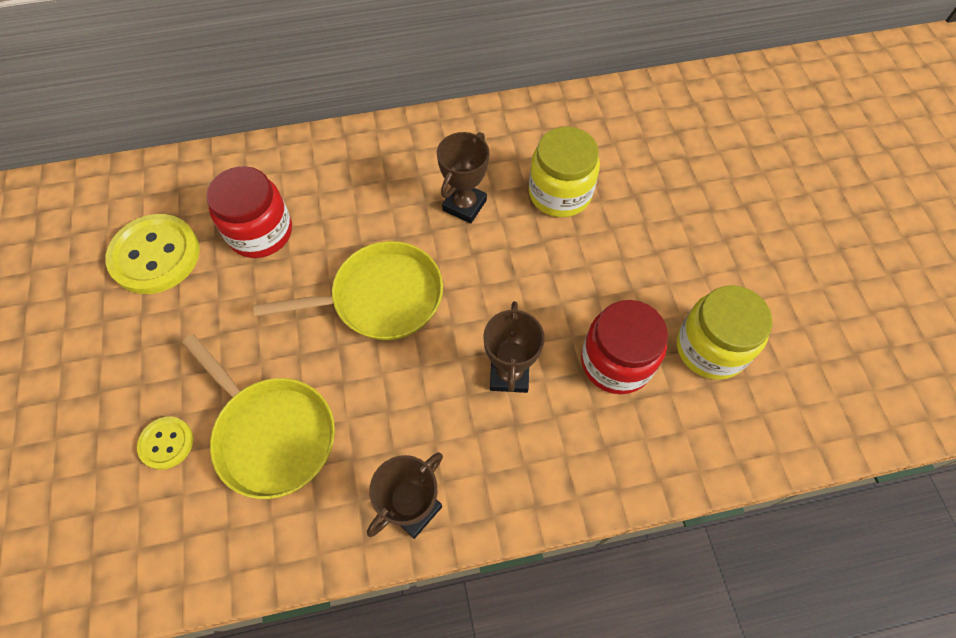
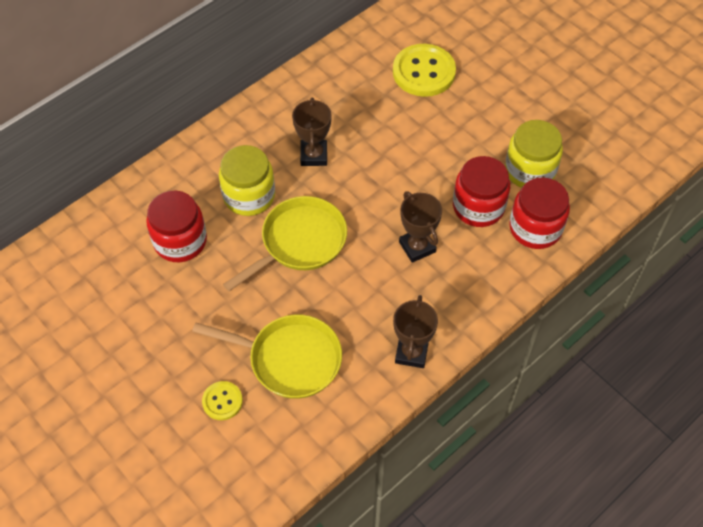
camera: 30 degrees left, 5 degrees down
yellow button [105,214,200,294] -> yellow button moved to [393,44,456,97]
yellow jar [529,127,600,217] -> yellow jar moved to [219,145,275,216]
none -> red jar [509,177,570,249]

